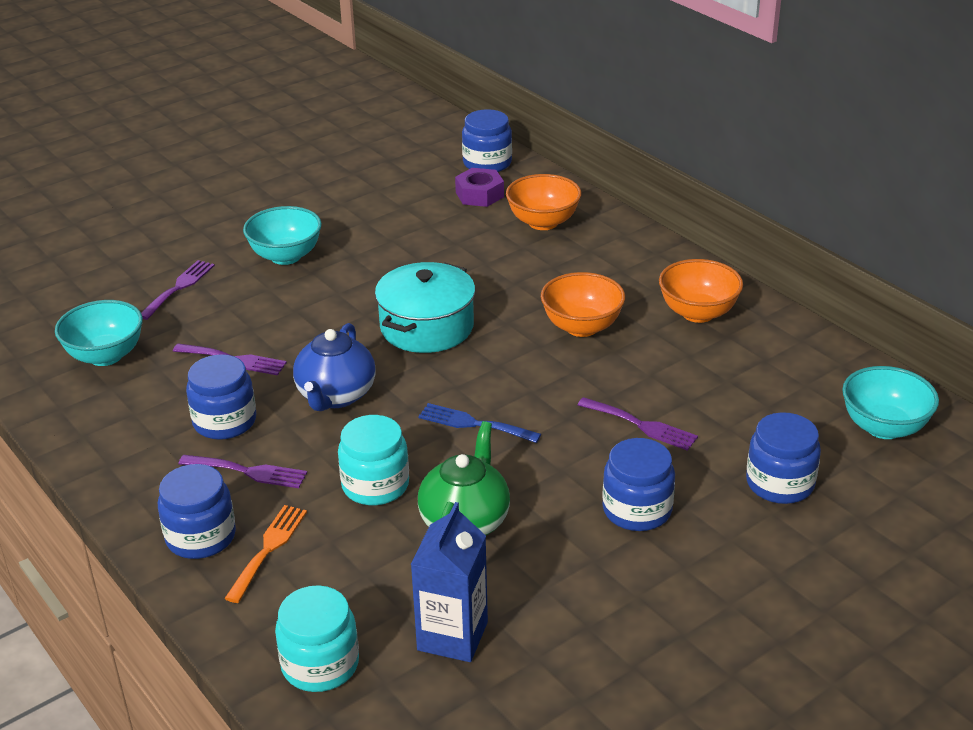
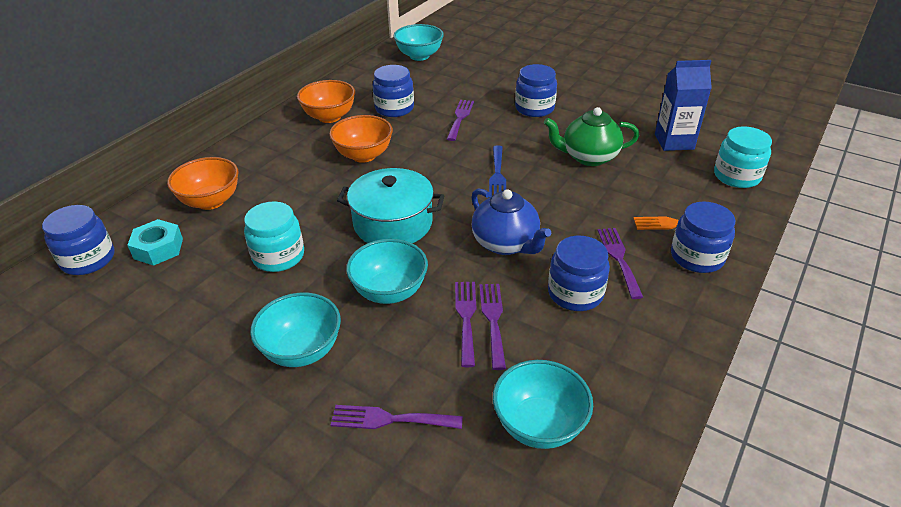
camera: 110 degrees left, 5 degrees up
blue teapot [293,323,376,411] -> blue teapot turned 60 degrees clockwise [471,189,551,255]
turquoise jar [338,415,409,505] -> turquoise jar moved to [244,201,304,272]
purple nut [455,168,504,207] -> turquoise nut [127,219,183,266]
blue jar [746,412,821,504] -> blue jar moved to [373,65,414,117]
none -> turquoise bowl [346,239,428,304]
none -> purple fork [455,282,476,367]

